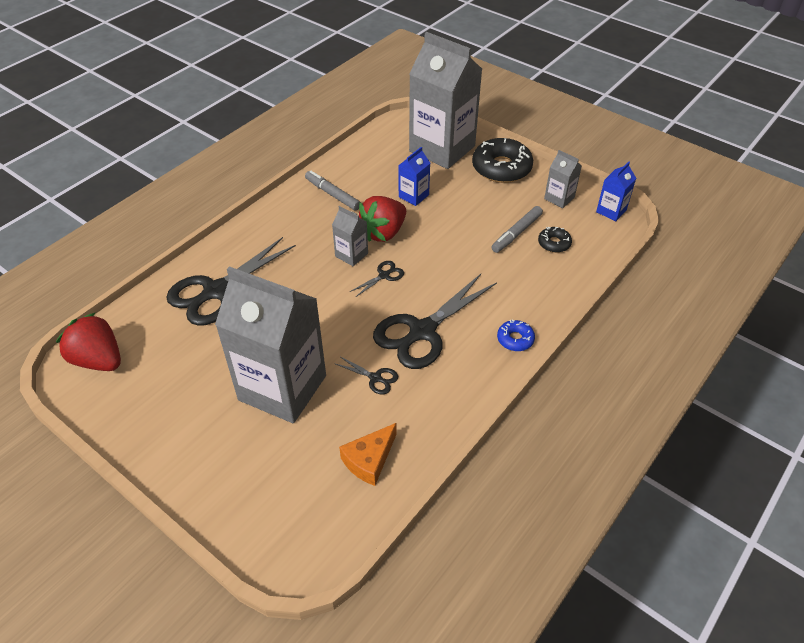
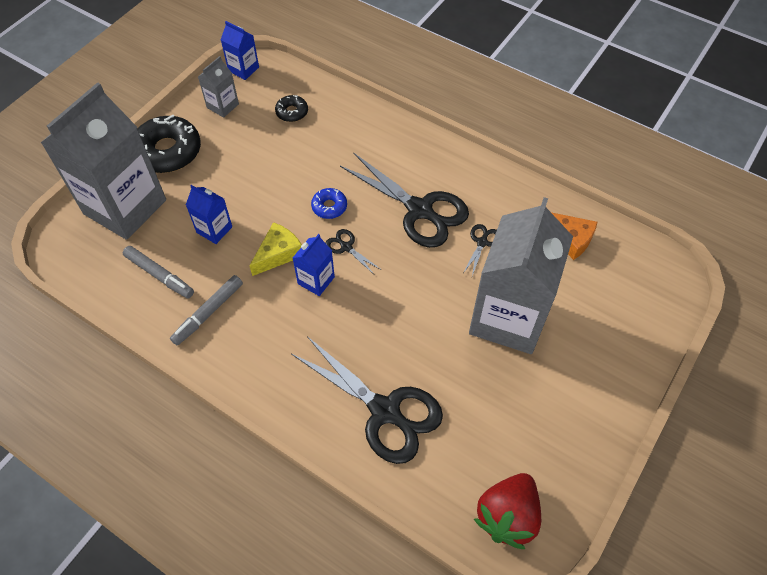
camera: 95 degrees left, 10 degrees up
grey carton [332,206,368,266] -> blue carton [293,234,335,296]
red strawberry [359,196,406,242] -> yellow cheese [249,222,302,276]
grey marker [492,206,543,253] -> grey marker moved to [123,246,194,298]
blue donut [497,319,535,351] -> blue donut moved to [311,188,347,219]

